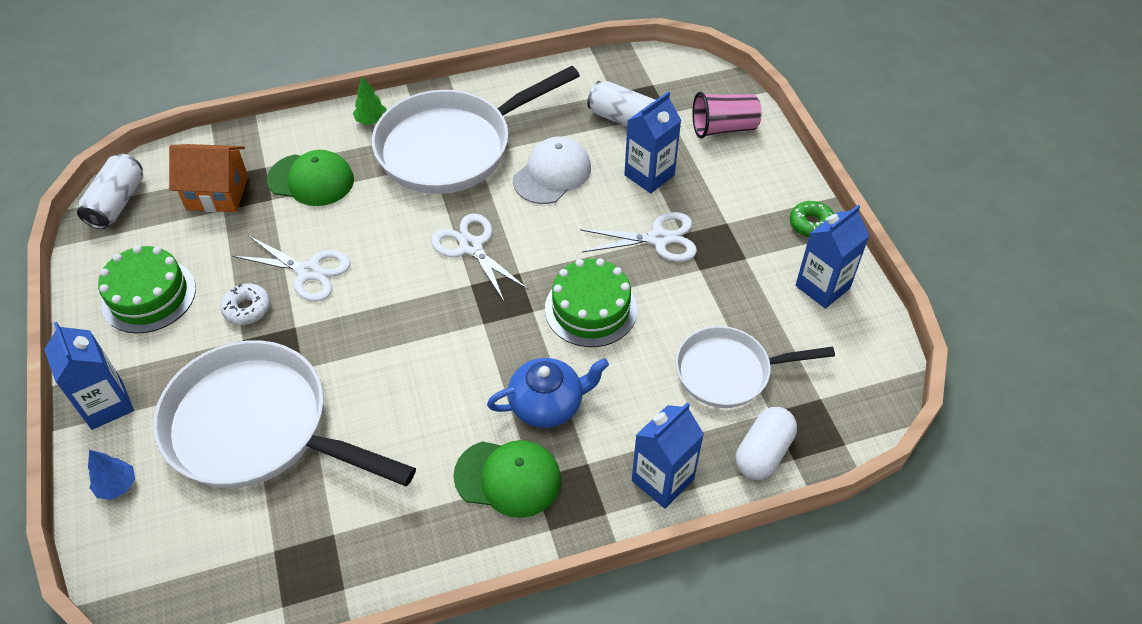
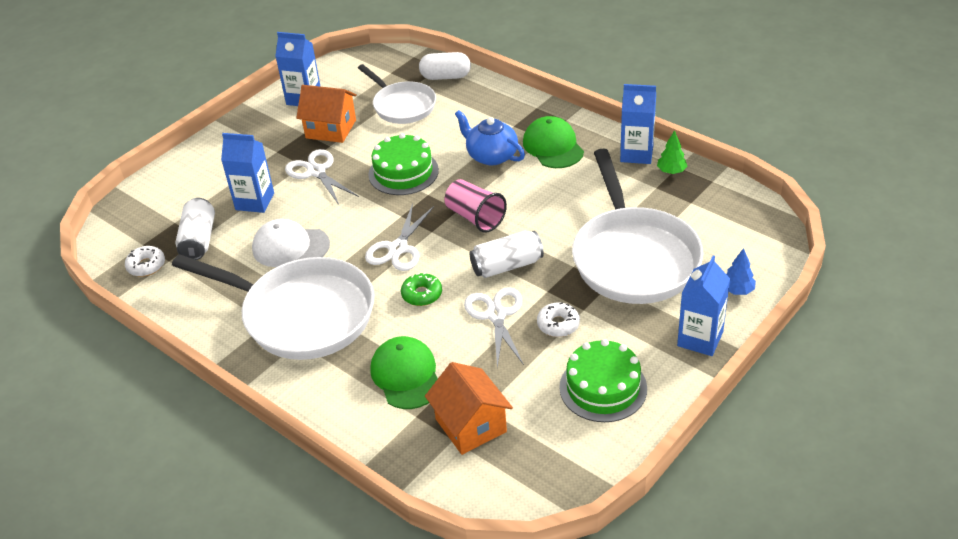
camera: 120 degrees left, 10 degrees down
white can [77,154,143,229] -> white can moved to [470,231,544,278]
green tree [353,76,387,125] -> green tree moved to [657,130,687,174]
blue carton [632,402,704,509] -> blue carton moved to [620,84,656,164]
pink cup [692,92,762,139] -> pink cup moved to [444,179,507,233]
green donut [790,201,834,238] -> green donut moved to [401,272,442,306]
none -> white donut [125,246,165,277]
none -> orange house [296,85,357,143]

